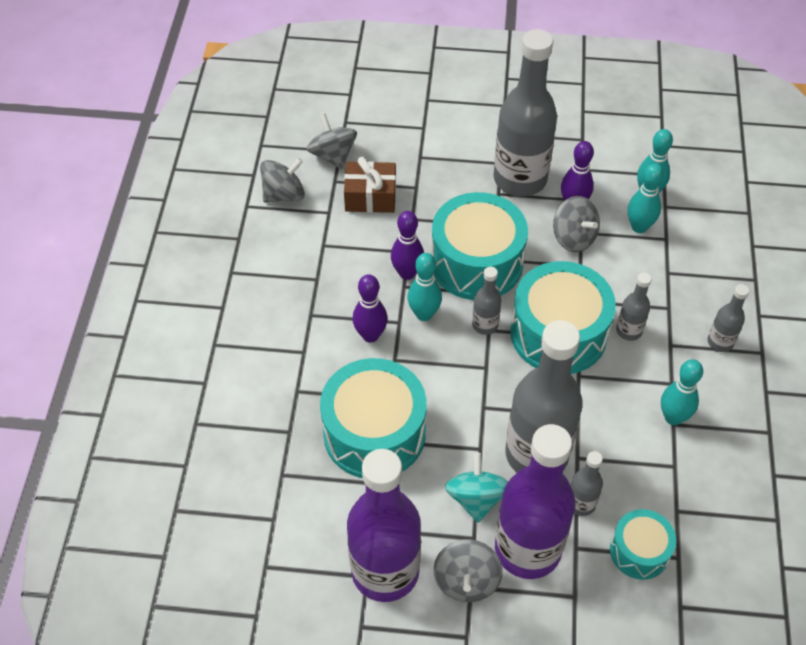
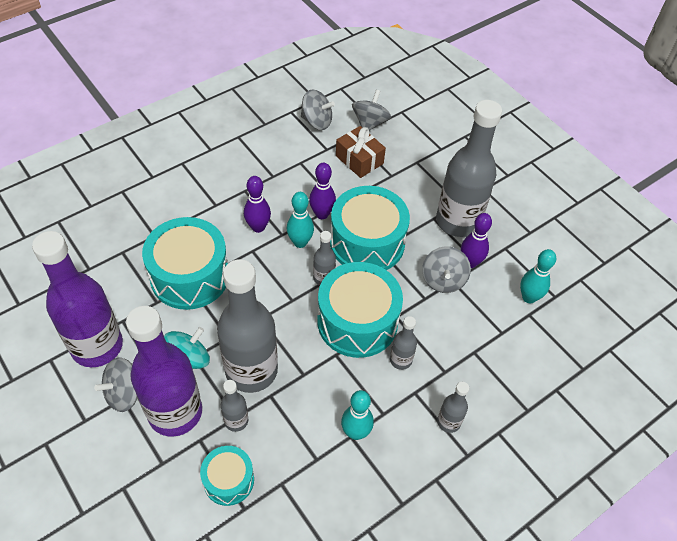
camera: 45 degrees right, 0 degrees up
turquoise bowling pin [628,163,664,233] -> none

